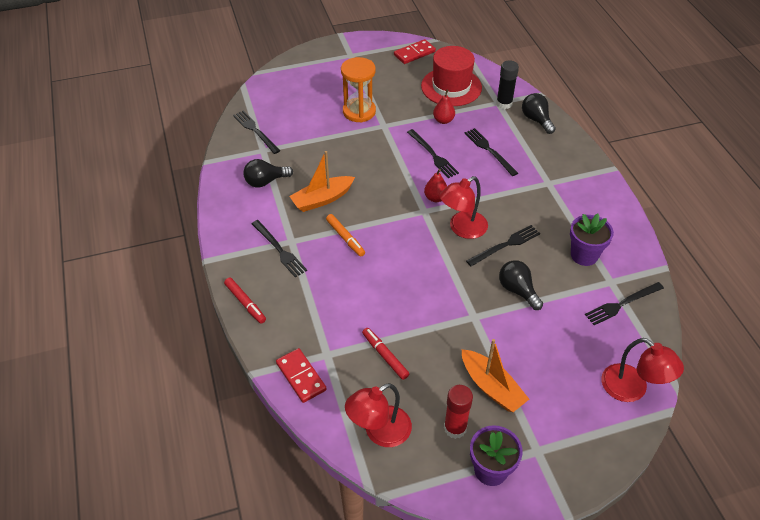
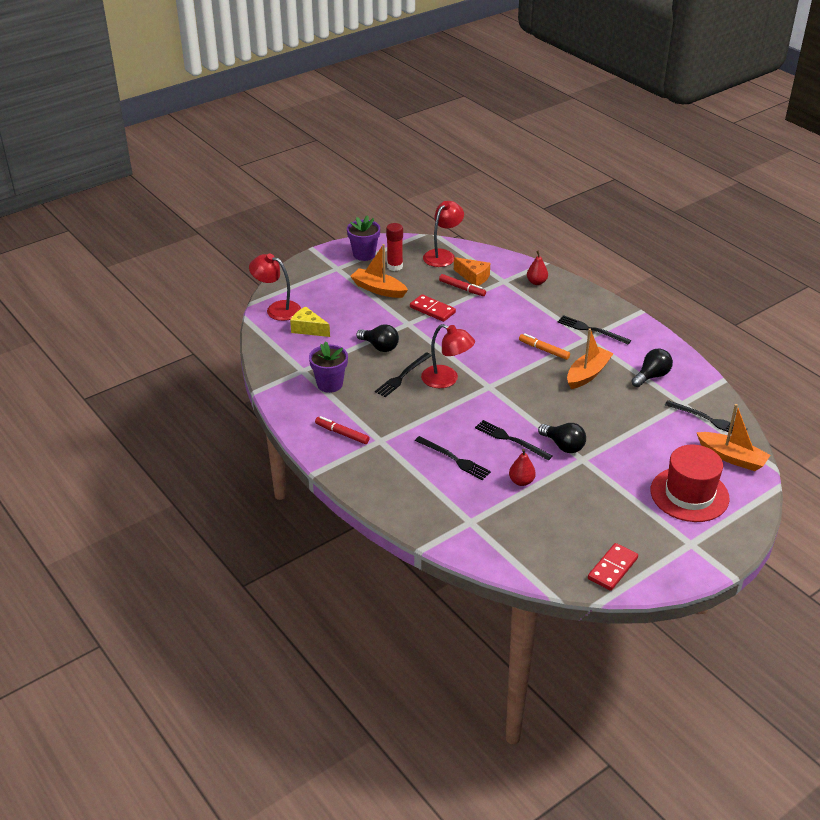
camera: 160 degrees right, 10 degrees down
red marker [224,278,266,324] -> red marker moved to [315,416,370,444]
red domino [276,348,327,403] -> red domino moved to [410,294,456,322]
orange hourglass [341,57,376,122] -> none
red hat [421,46,482,106] -> red hat moved to [651,445,730,522]
red pear [424,169,447,202] -> red pear moved to [527,251,548,285]
red lamp [440,176,488,239] -> red lamp turned 90 degrees clockwise [421,324,475,388]
black glue stick [496,60,519,109] -> none
black light bulb [522,93,556,134] -> black light bulb moved to [538,423,586,453]
black fork [585,282,664,325] -> none
none -> yellow cheese [290,306,330,337]
none -> orange cheese [454,257,490,286]
none -> orange boat [696,404,770,471]

